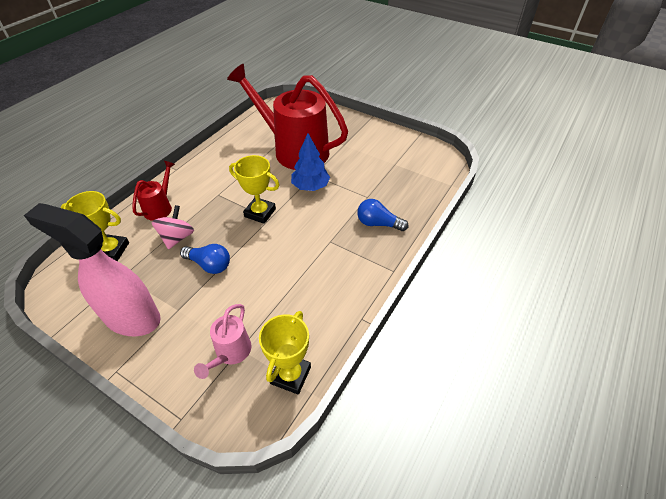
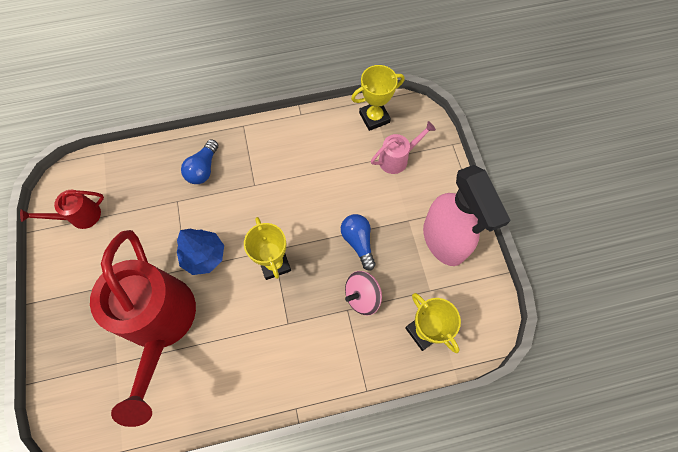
camera: 135 degrees left, 20 degrees up
red watering can [132,161,175,221] -> red watering can moved to [20,190,104,229]
blue light bulb [357,199,408,231] -> blue light bulb turned 45 degrees clockwise [181,139,218,184]

